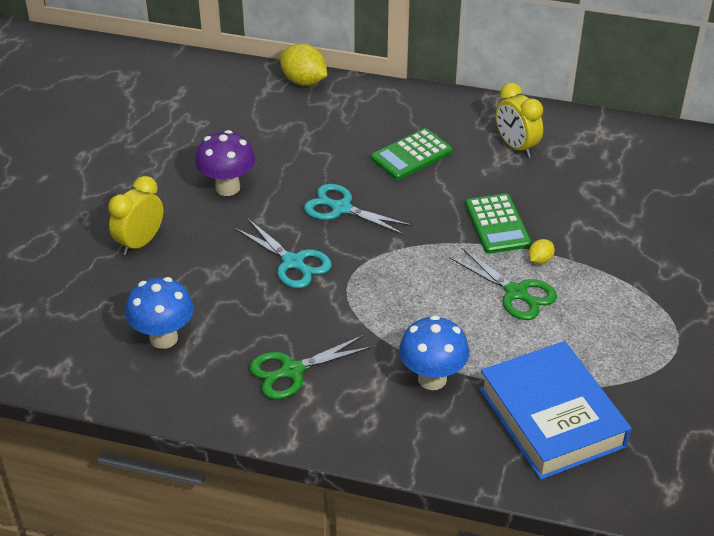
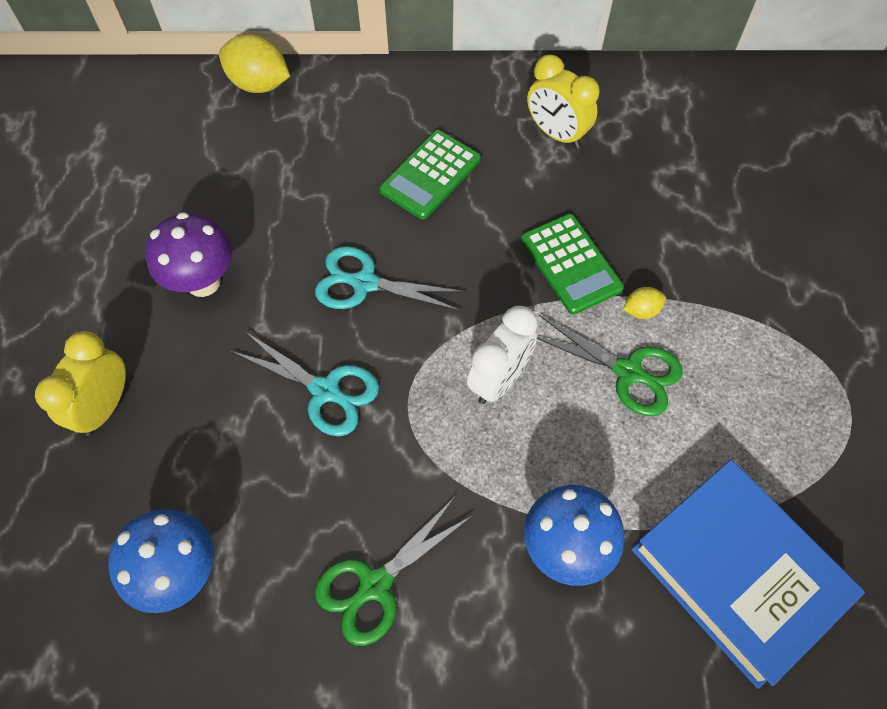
camera: 15 degrees left, 20 degrees up
yellow lemon [529,239,555,264] -> yellow lemon turned 45 degrees clockwise [623,287,666,319]
none -> white clock [467,306,538,404]

